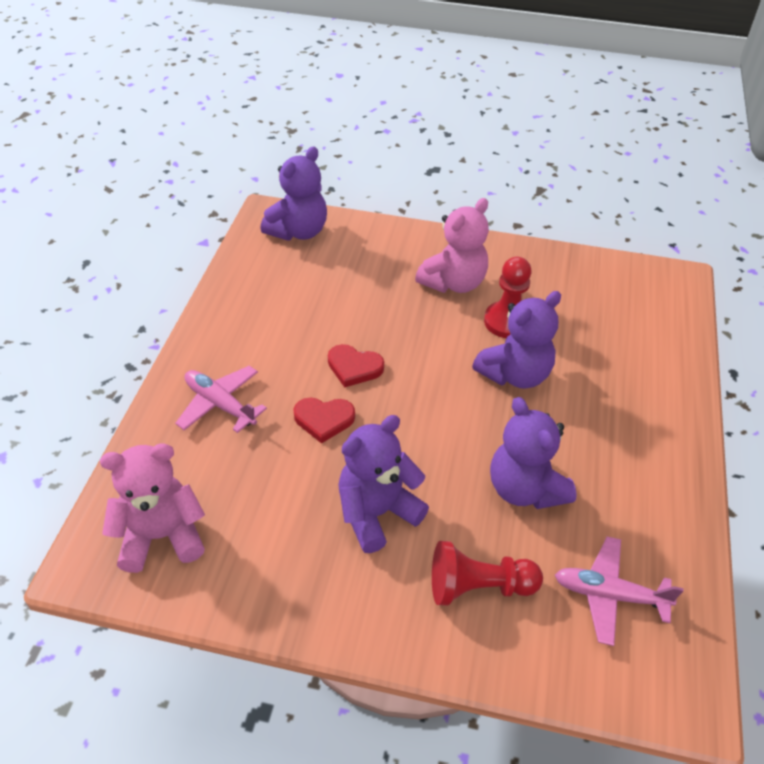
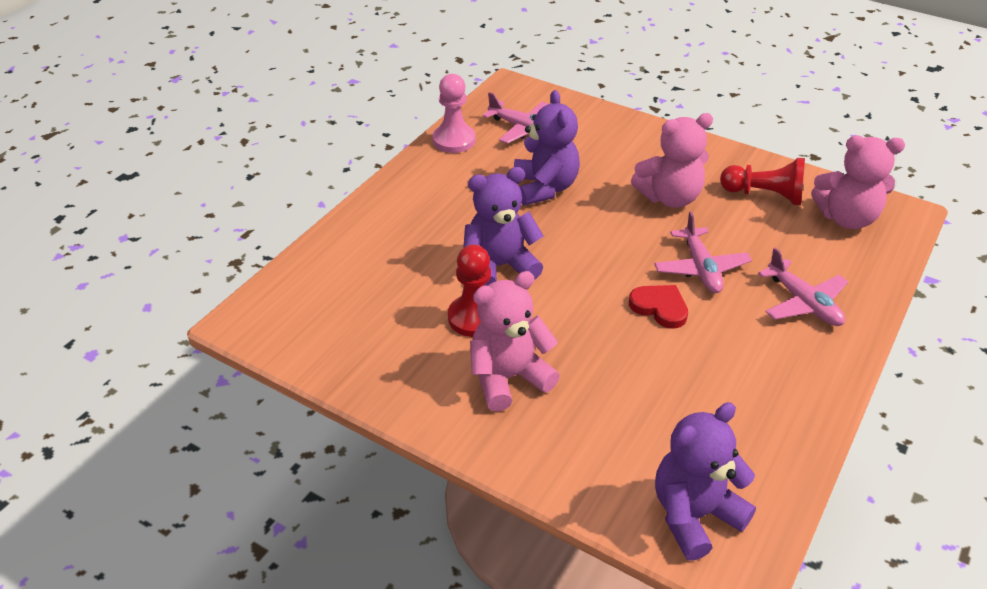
camera: 160 degrees left, 5 degrees down
red heart [293,398,355,444] -> pink plane [654,211,752,293]
purple teddy bear [339,415,429,553] -> pink teddy bear [631,113,713,208]
red pawn [432,541,543,606] -> red pawn moved to [720,158,805,205]
none -> pink pawn [432,74,476,153]

